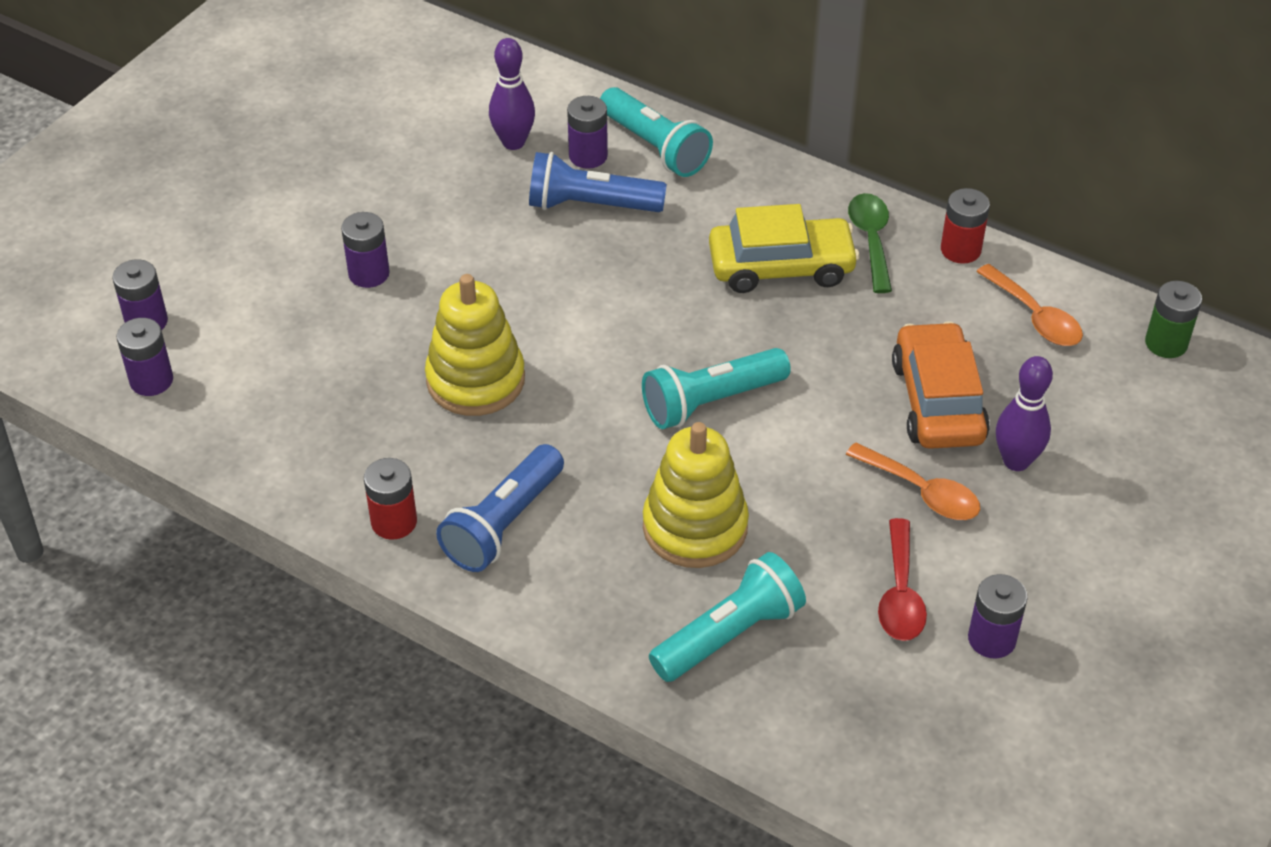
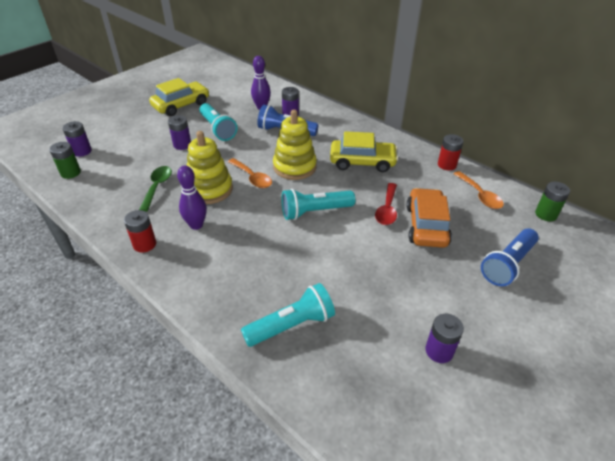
camera: 10 degrees right, 5 degrees down
purple battery [117,318,173,396] -> green battery [49,142,81,179]
blue flashlight [436,444,564,572] -> blue flashlight moved to [481,229,539,286]
turquoise flashlight [600,87,713,177] -> turquoise flashlight moved to [199,103,237,141]
yellow stacking toy [643,422,749,568] -> yellow stacking toy moved to [273,110,317,180]
orange spoon [845,442,980,520] -> orange spoon moved to [228,158,272,188]
green spoon [848,193,892,293] -> green spoon moved to [139,166,172,212]
red spoon [878,518,927,641] -> red spoon moved to [375,183,397,225]
purple bowling pin [996,356,1053,471] -> purple bowling pin moved to [177,165,207,230]
none -> yellow car [149,78,209,116]

